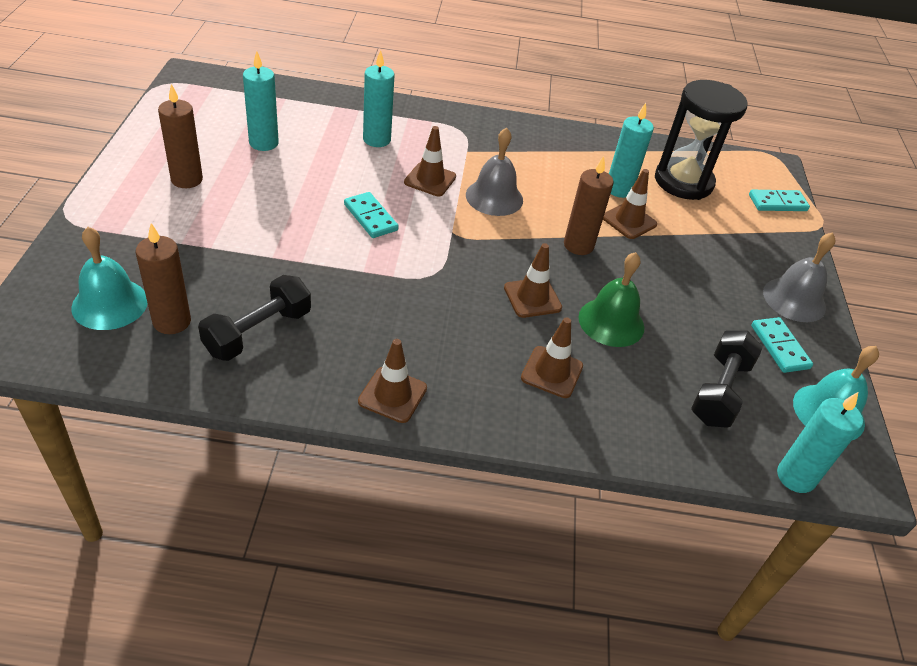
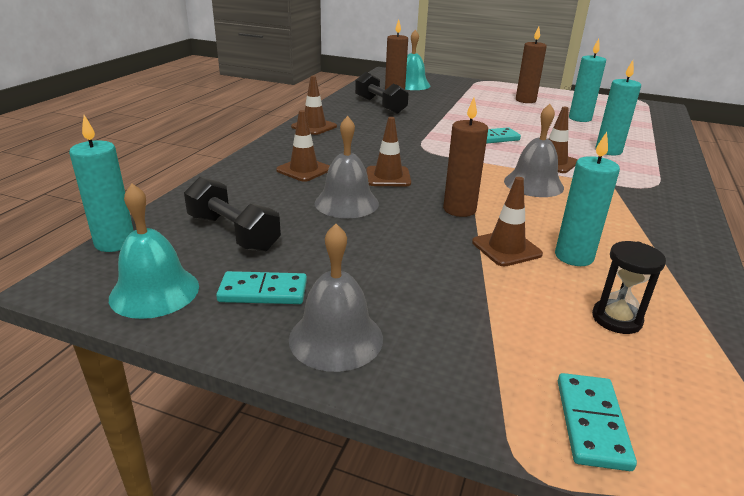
camera: 110 degrees right, 15 degrees down
green bell [578,252,644,347] -> grey bell [315,116,379,218]
black hourglass [655,80,748,200] -> black hourglass [592,241,666,334], size x0.50

